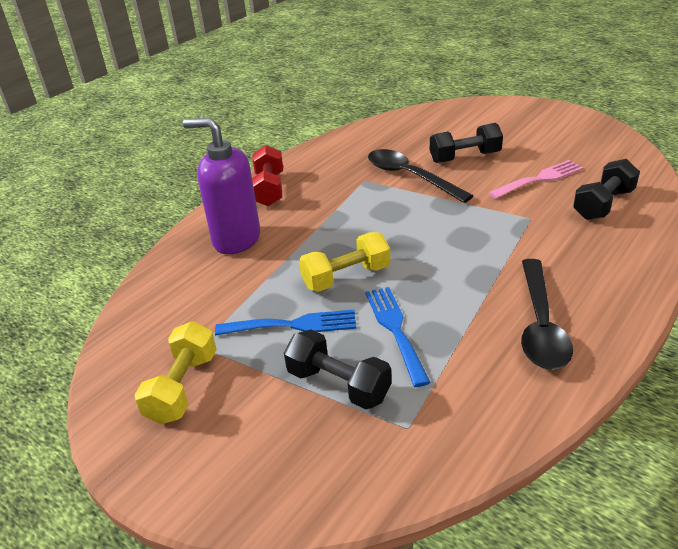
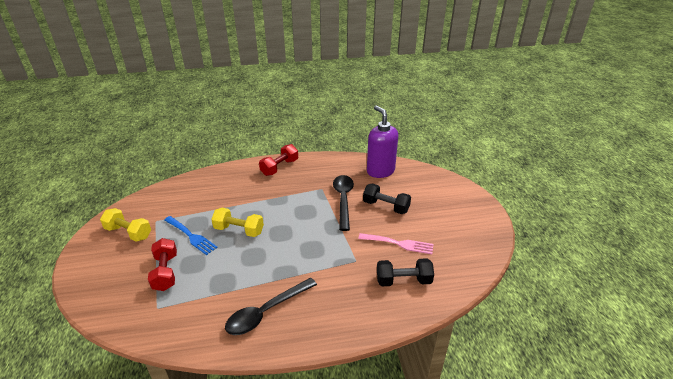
camera: 40 degrees right, 0 degrees up
yellow dumbbell [135,321,217,425] -> yellow dumbbell turned 60 degrees clockwise [100,208,151,242]
purple soap dispenser [183,117,260,255] -> purple soap dispenser moved to [367,106,398,178]
black dumbbell [284,330,392,410] -> red dumbbell [148,238,177,291]
blue fork [365,287,431,387] -> none

